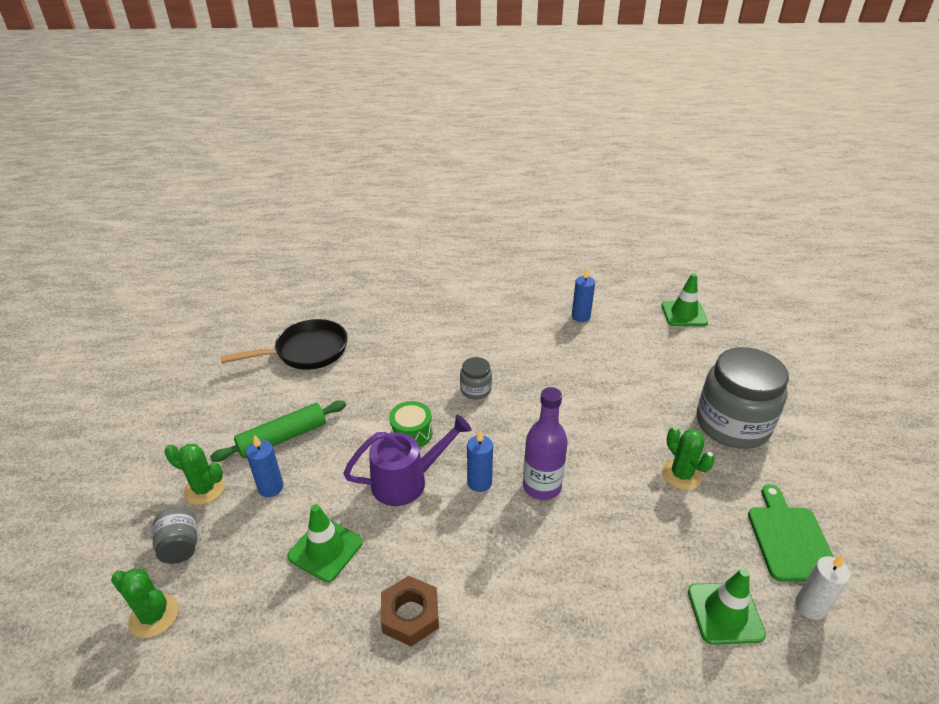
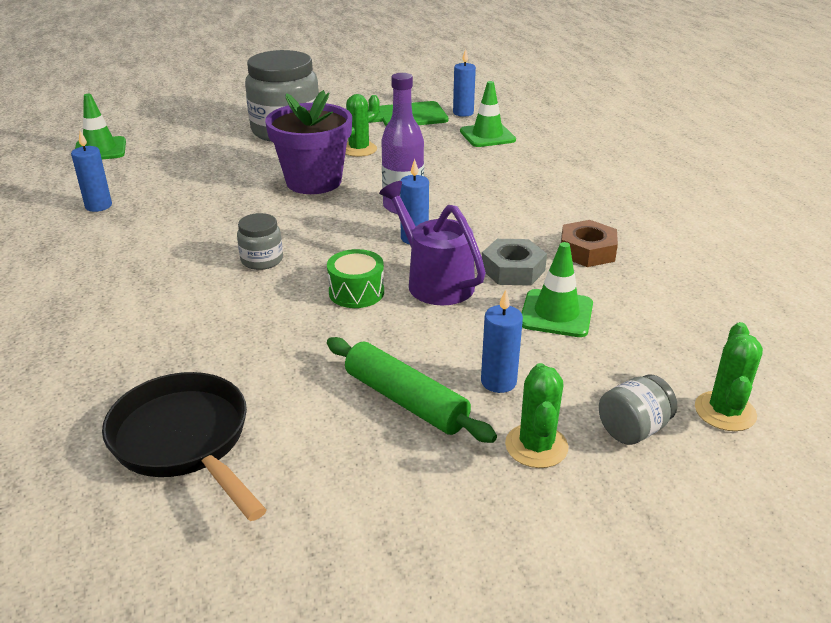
camera: 105 degrees left, 5 degrees down
white candle [795,555,851,620] -> blue candle [453,49,476,117]
none -> purple flower pot [265,90,352,194]
none -> grey nut [482,239,547,286]

